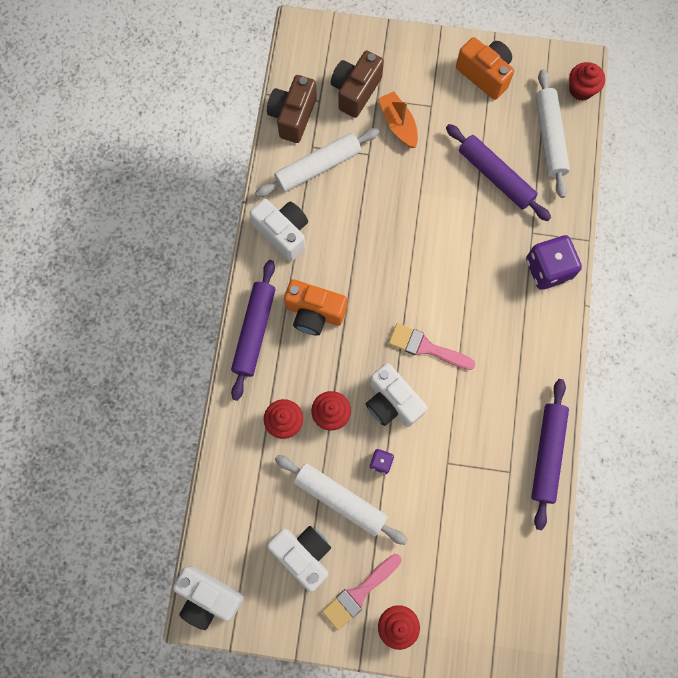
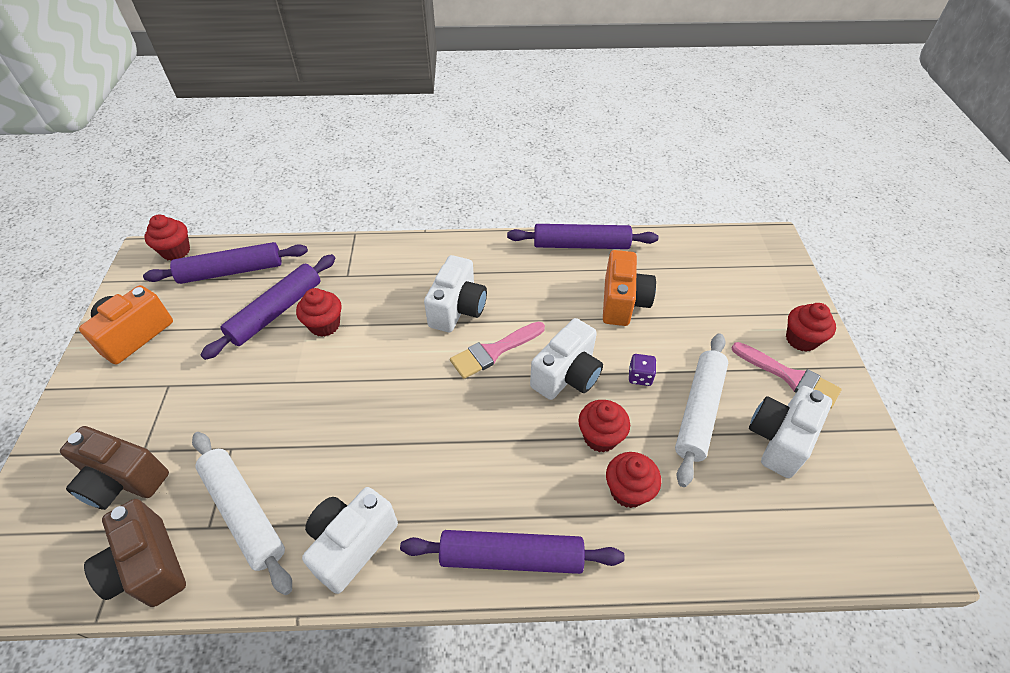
camera: 100 degrees left, 25 degrees down
white camera [173,566,244,630] -> white camera moved to [424,255,487,332]
brown camera [267,75,317,143] -> brown camera turned 45 degrees clockwise [84,499,186,607]
orange camera [284,279,347,336] -> orange camera moved to [603,250,656,326]
orange boat [378,91,418,148] -> none
pink brush [389,323,476,370] -> pink brush turned 45 degrees clockwise [450,322,545,379]
purple dice [526,235,582,290] -> none
white rolling pin [535,69,570,198] -> purple rolling pin [143,242,308,284]
none -> red cupcake [296,288,342,337]

